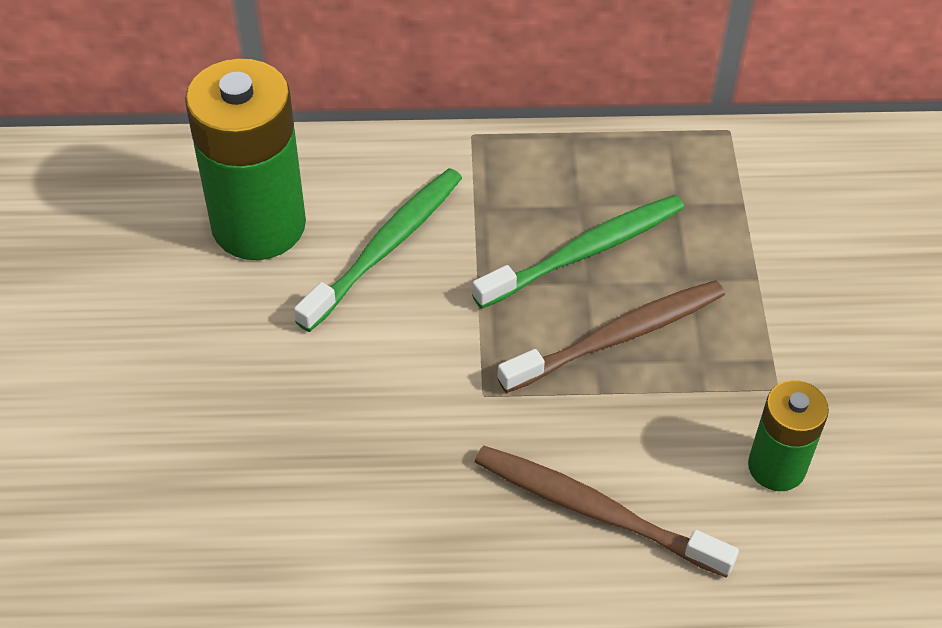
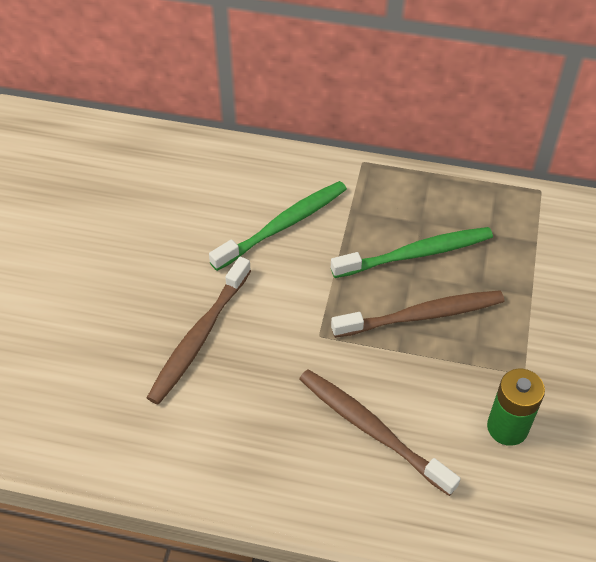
camera: 15 degrees right, 0 degrees up
green battery [185,58,306,260] -> none
none -> brown toothbrush [147,257,251,405]

